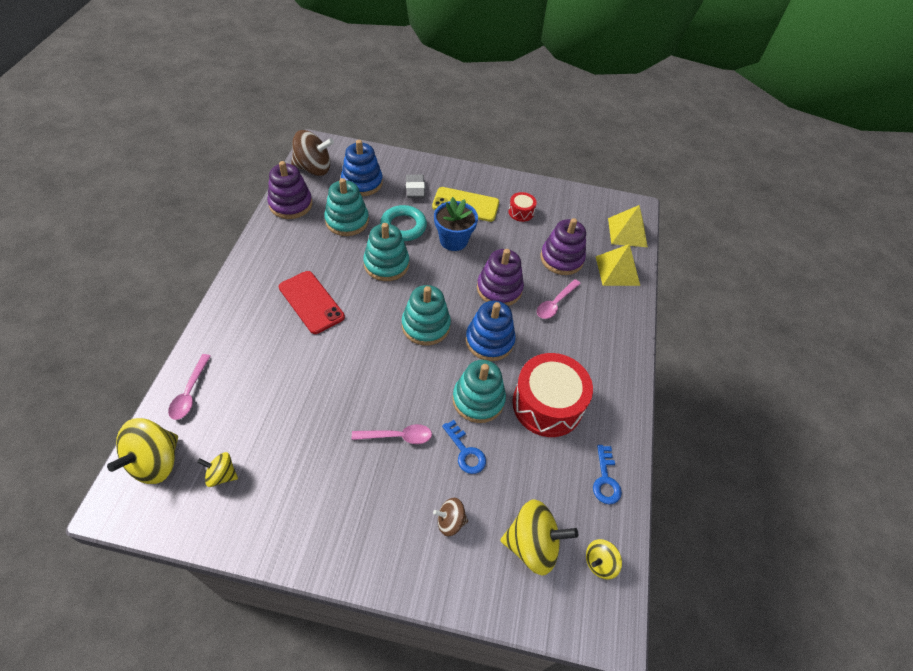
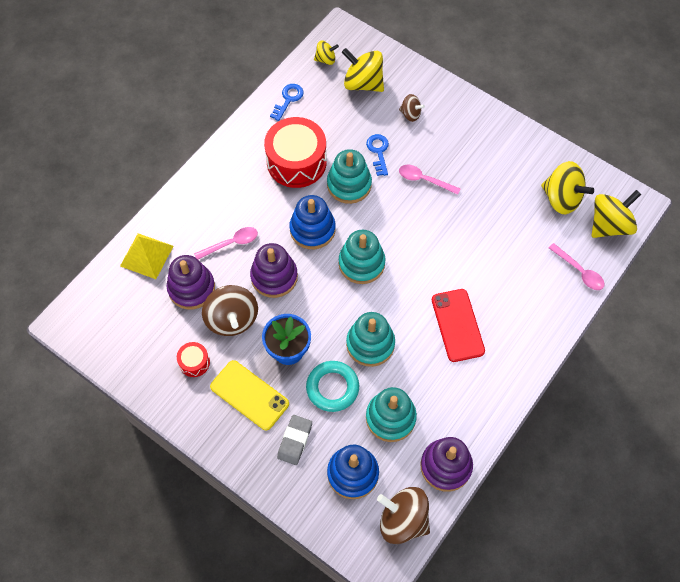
camera: 150 degrees left, 10 degrees up
pink spoon [168,354,211,420] -> pink spoon turned 105 degrees clockwise [549,243,605,290]
yellow spinning top [197,452,238,487] -> yellow spinning top [541,161,594,214], size x1.85
yellow pyramid [608,205,648,247] -> none
none -> brown spinning top [202,285,258,336]

